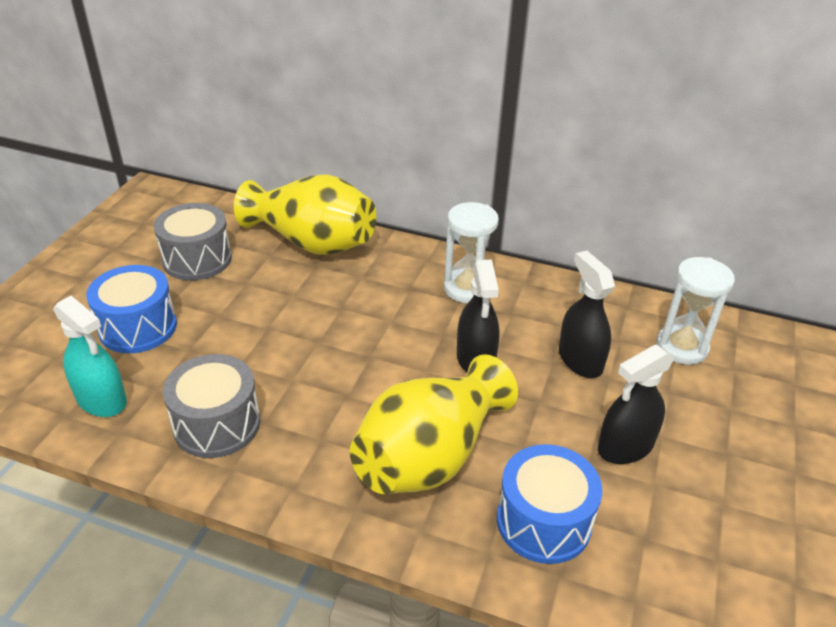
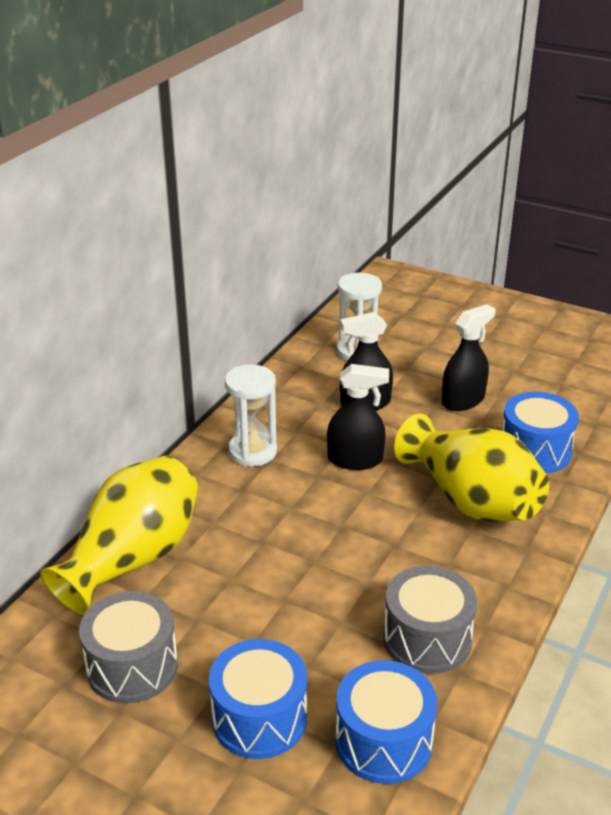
camera: 80 degrees left, 5 degrees down
turquoise spray bottle [54,296,127,417] -> blue drum [335,660,437,784]
black spray bottle [598,344,674,464] -> black spray bottle turned 105 degrees counterclockwise [442,304,495,411]

